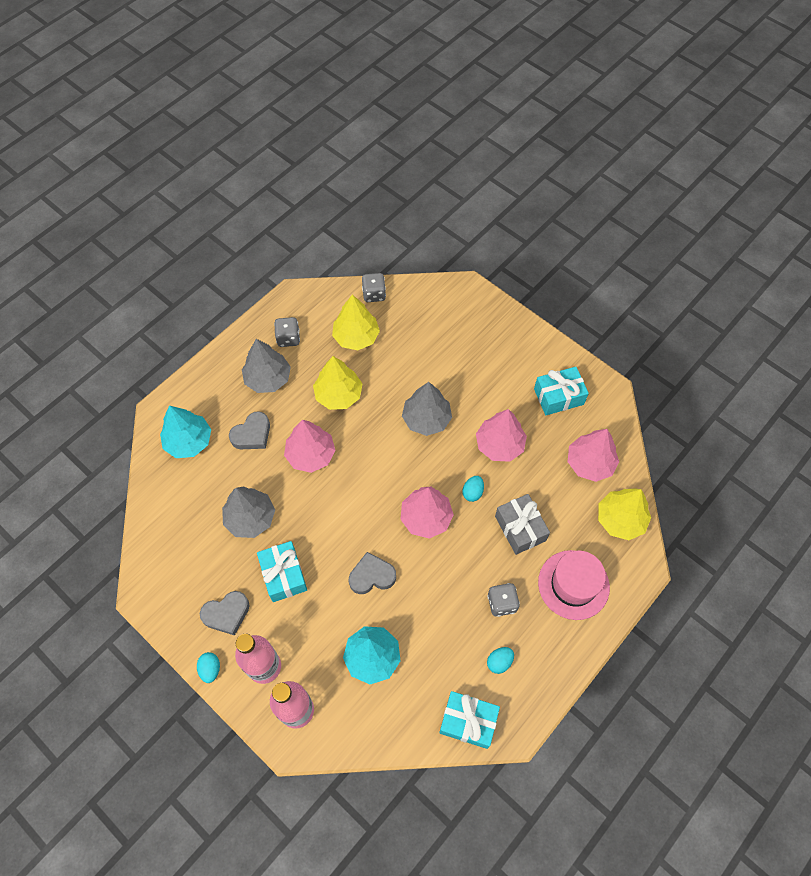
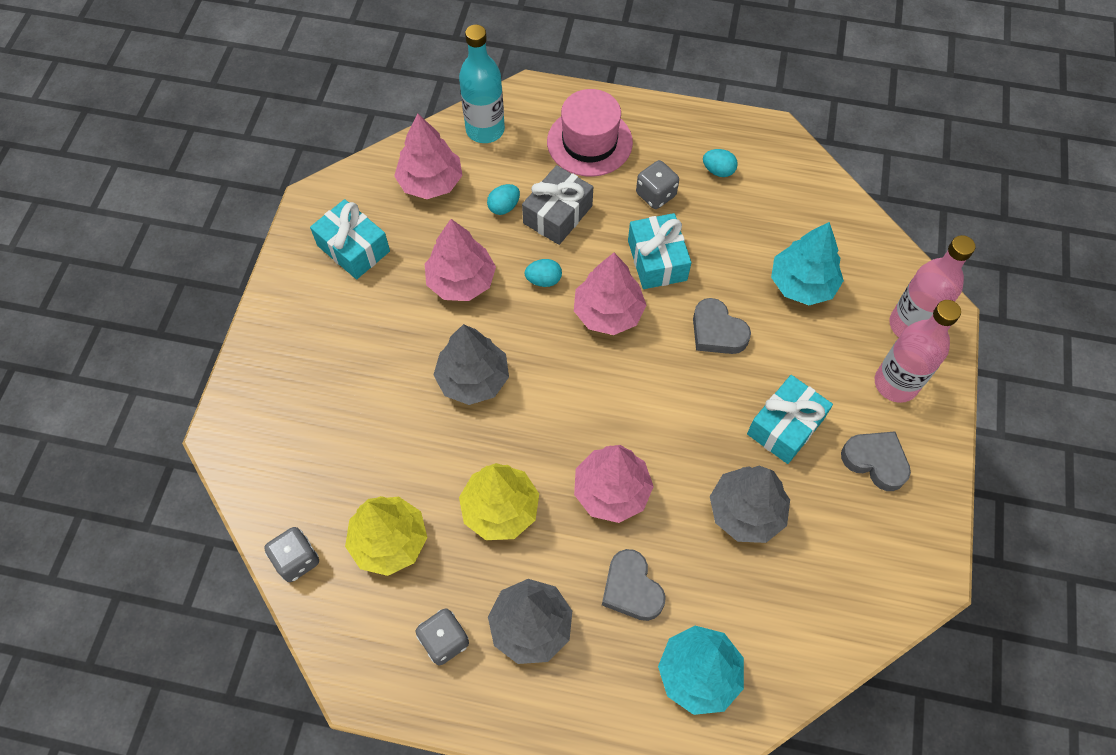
camera: 120 degrees left, 0 degrees up
turquoise egg [197,652,220,683] -> turquoise egg moved to [487,184,520,215]
grey heart [229,411,270,449] -> grey heart turned 135 degrees counterclockwise [602,549,666,621]
turquoise gift [439,691,500,749] -> turquoise gift moved to [628,213,691,289]
yellow tree [598,488,651,540] -> turquoise bottle [459,25,505,143]

